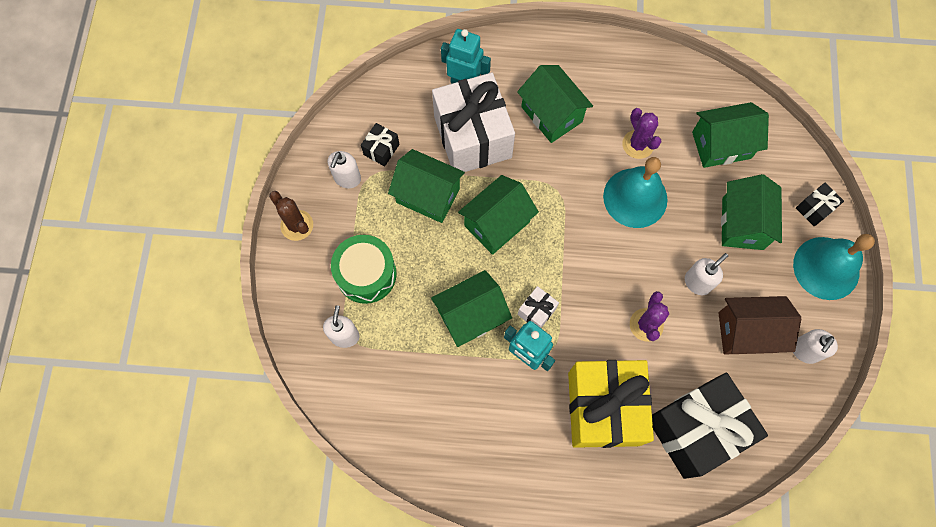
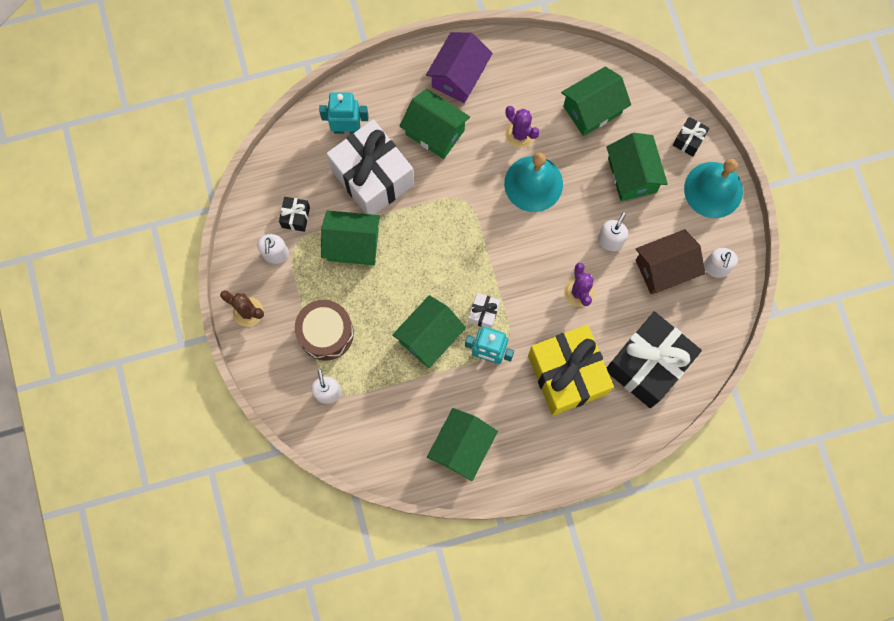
camera: 20 degrees left, 5 degrees up
green drum [331,235,397,304] -> brown drum [295,300,354,361]
green house [458,175,539,255] -> green house moved to [427,408,498,481]
none -> purple house [426,32,493,103]

